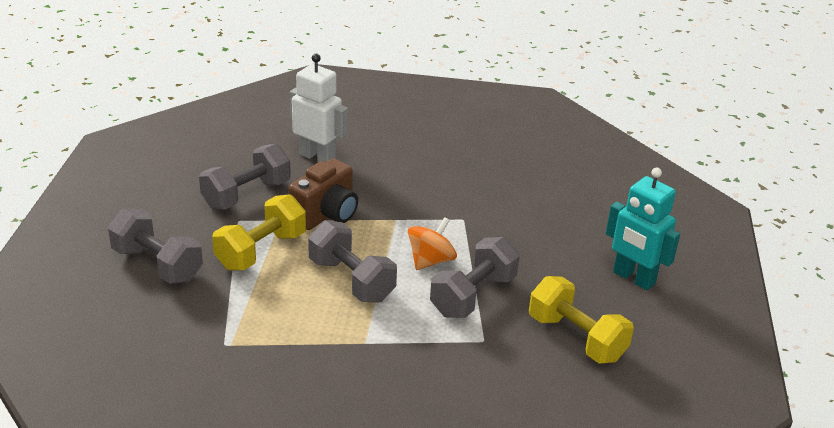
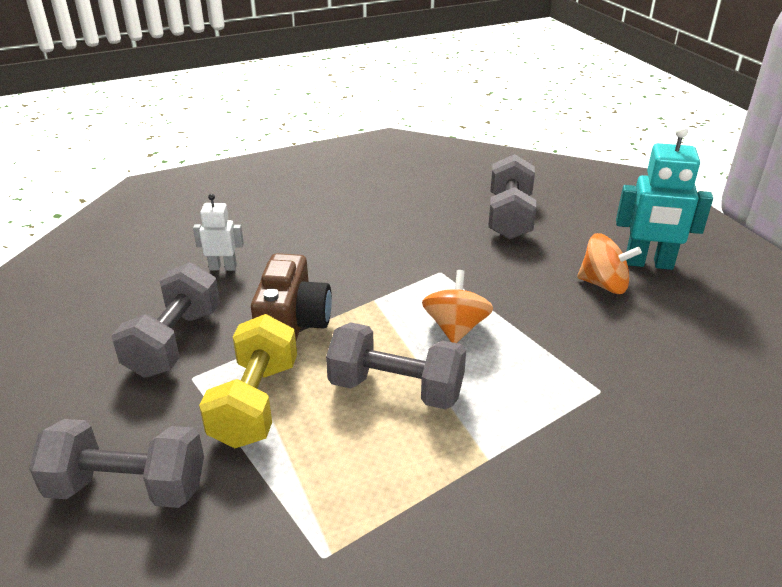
camera: 30 degrees left, 0 degrees up
white robot [290,54,348,162] -> white robot [193,194,244,271], size x0.57
grey dumbbell [430,237,520,318] -> grey dumbbell moved to [488,154,537,240]
yellow dumbbell [529,276,634,364] -> none
none -> orange spinning top [577,233,642,294]

